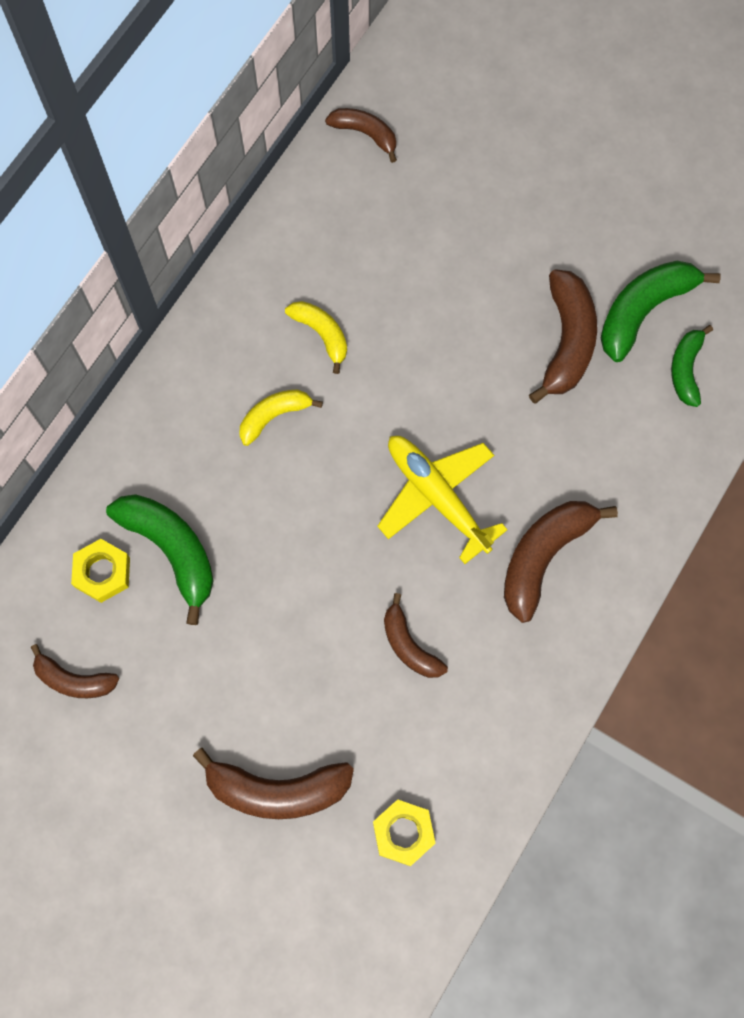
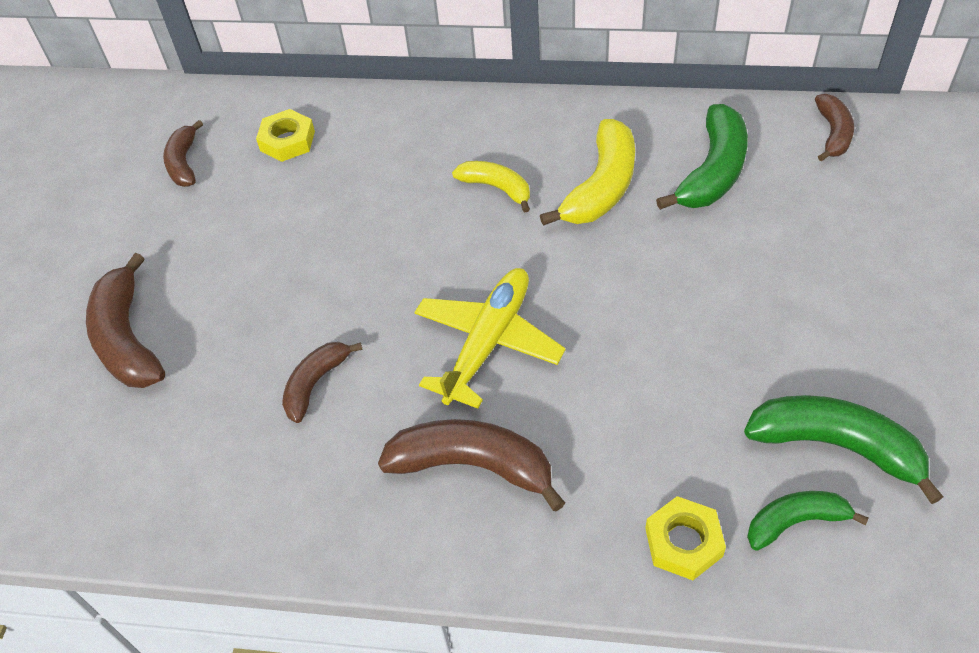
camera: 70 degrees right, 20 degrees down
green banana [106,494,214,625] -> green banana moved to [656,104,748,210]
yellow banana [285,301,347,374] -> yellow banana [540,119,635,226], size x1.64
yellow nut [373,799,435,866] -> yellow nut moved to [645,496,726,580]
brown banana [529,269,597,404] -> none

